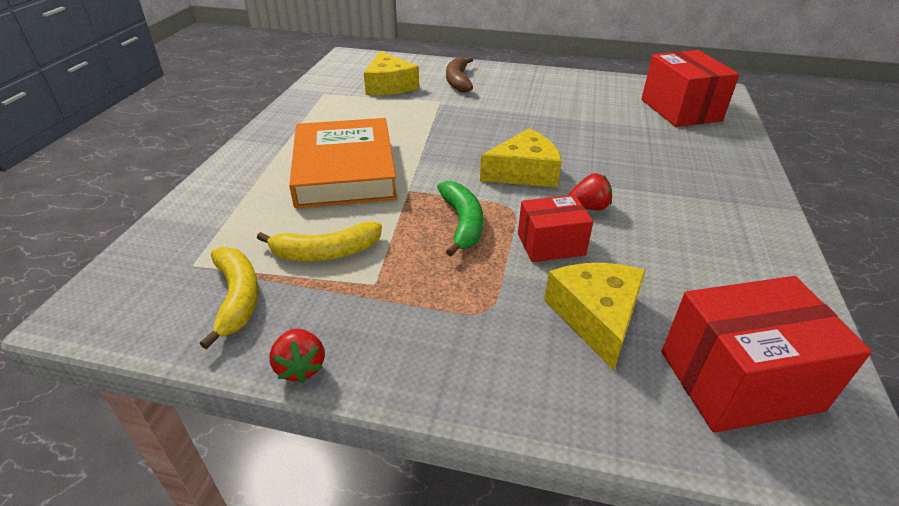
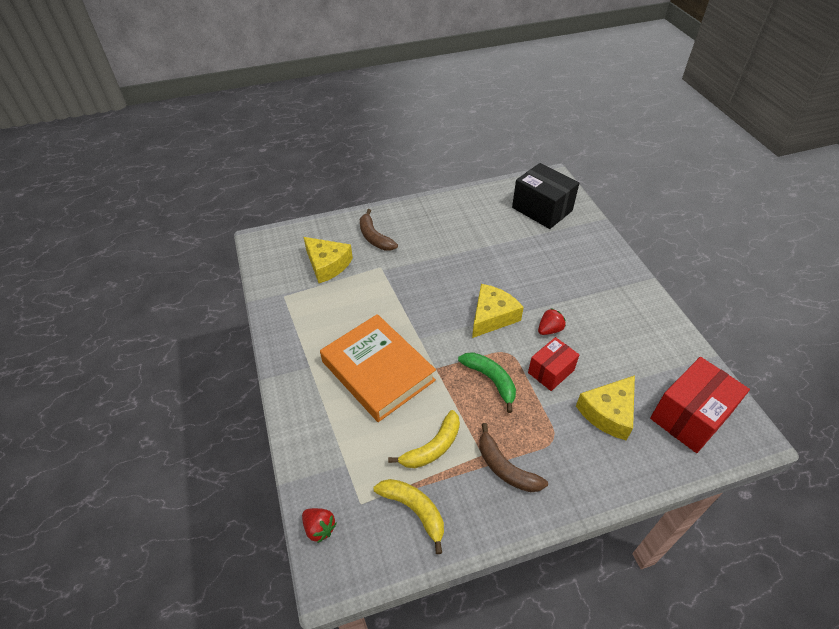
camera: 30 degrees left, 10 degrees up
red strawberry [269,329,325,383] -> red strawberry moved to [302,508,337,543]
yellow cheese [544,263,646,371] -> yellow cheese turned 105 degrees counterclockwise [576,375,635,441]
red box [641,50,740,127] -> black box [512,163,579,229]
none -> brown banana [479,423,548,492]

